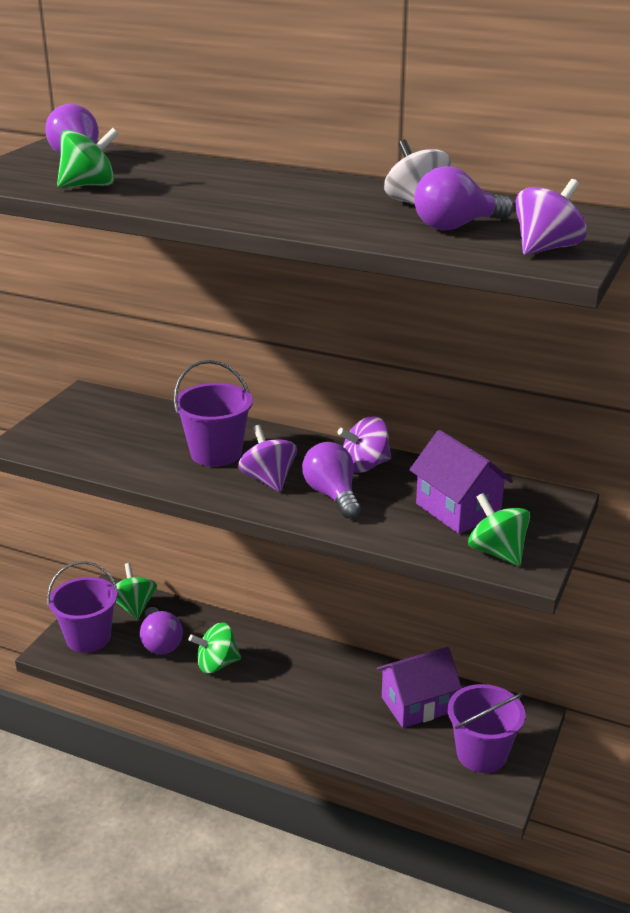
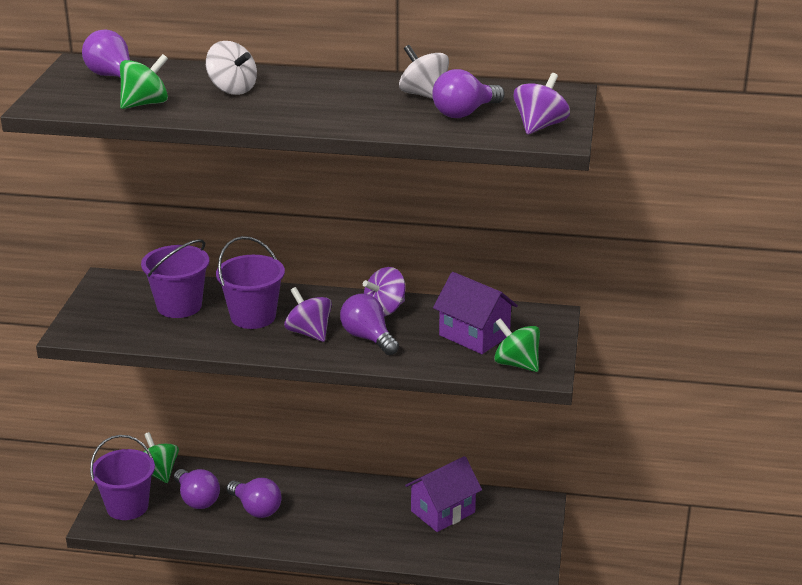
camera: 15 degrees left, 0 degrees up
green spinning top [189,622,241,673] -> purple light bulb [227,478,282,518]
purple bucket [448,684,526,773] -> purple bucket moved to [141,239,209,318]
none -> white spinning top [206,41,257,95]

